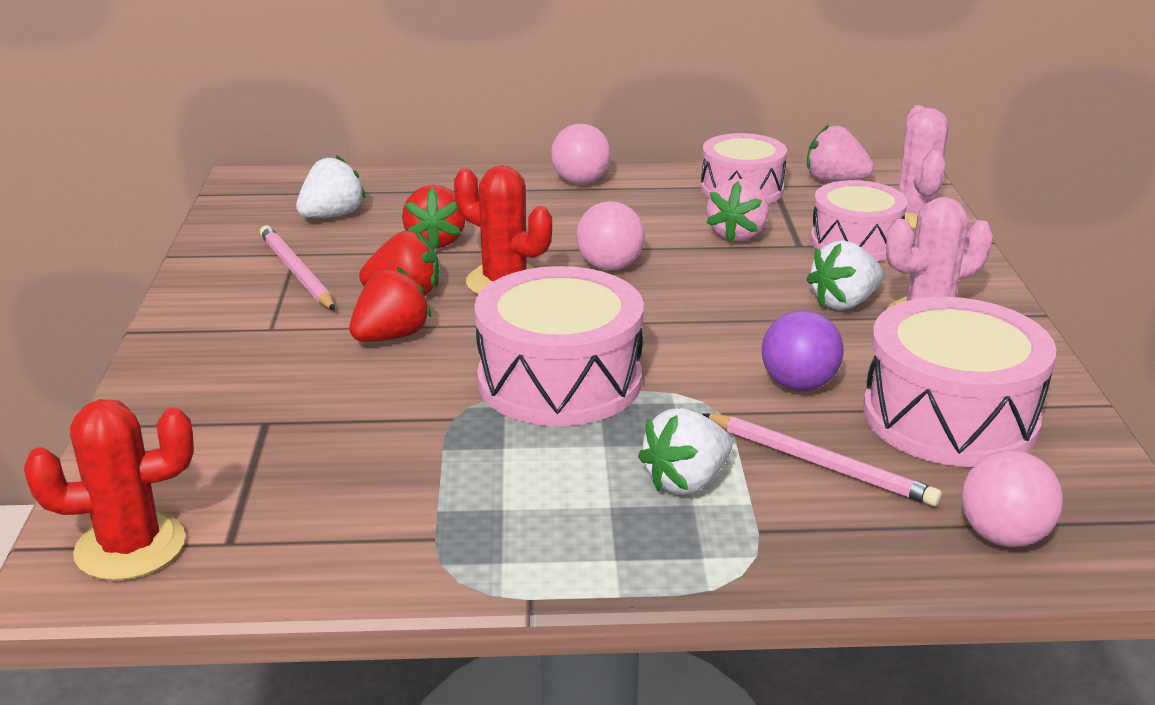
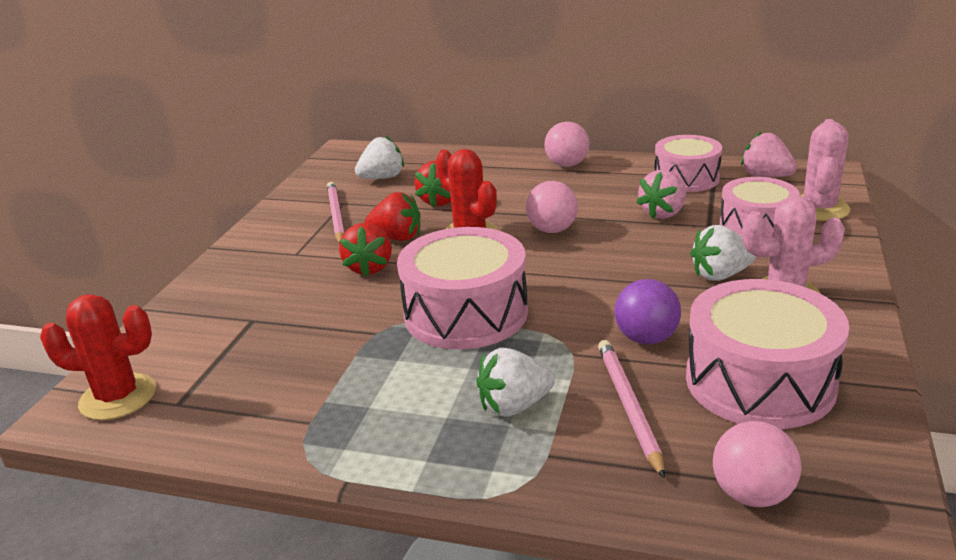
camera: 20 degrees right, 0 degrees up
red strawberry [349,267,432,342] -> red strawberry turned 120 degrees clockwise [339,223,392,277]
pink pencil [702,413,942,506] -> pink pencil turned 150 degrees counterclockwise [598,340,665,479]

